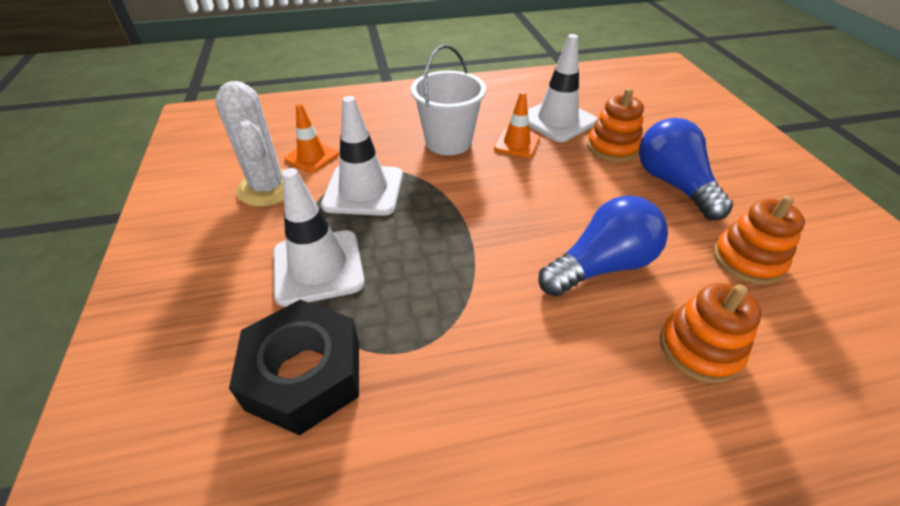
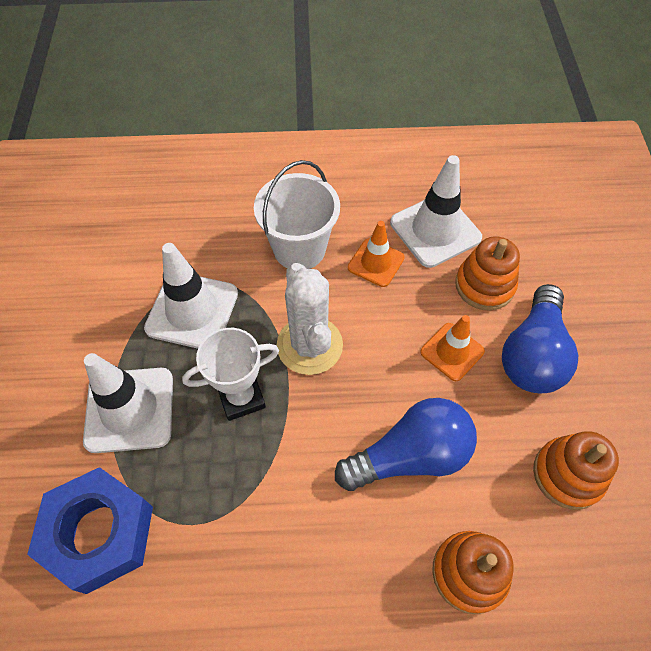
camera: 10 degrees right, 15 degrees up
white cactus [215,81,284,207] -> white cactus moved to [277,263,343,375]
black nut [229,299,359,436] -> blue nut [27,467,153,594]
orange traffic cone [284,104,339,173] -> orange traffic cone moved to [420,315,485,381]
blue light bulb [639,118,733,220] -> blue light bulb turned 150 degrees counterclockwise [502,284,578,393]
none -> white trophy [182,328,279,421]

